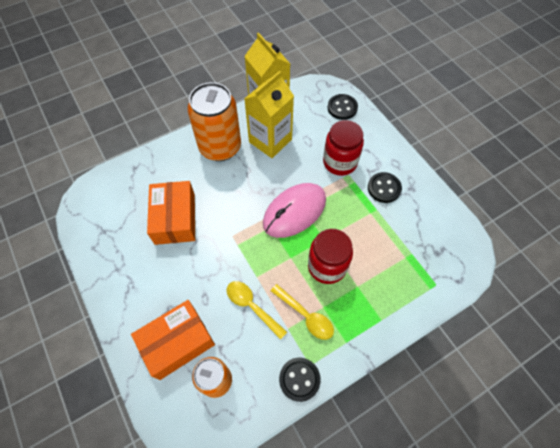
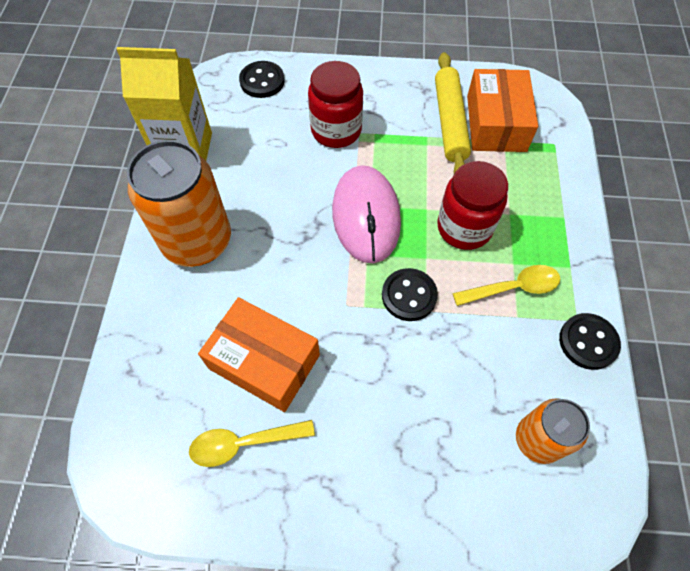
camera: 55 degrees left, 0 degrees up
orange box [131,300,215,380] -> orange box moved to [467,69,538,152]
yellow spoon [227,281,287,340] -> yellow spoon moved to [189,420,315,467]
yellow carton [244,71,294,158] -> none
black button [368,172,402,203] -> black button moved to [382,268,438,321]
none -> yellow rolling pin [435,52,471,174]

